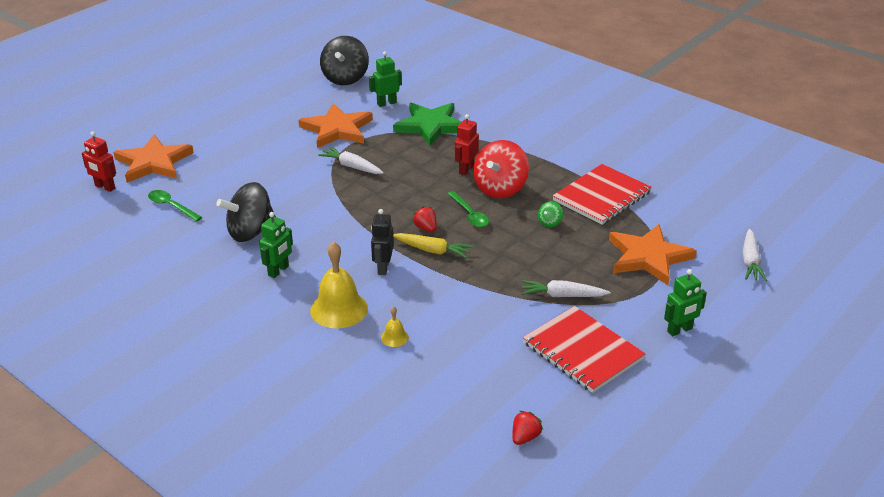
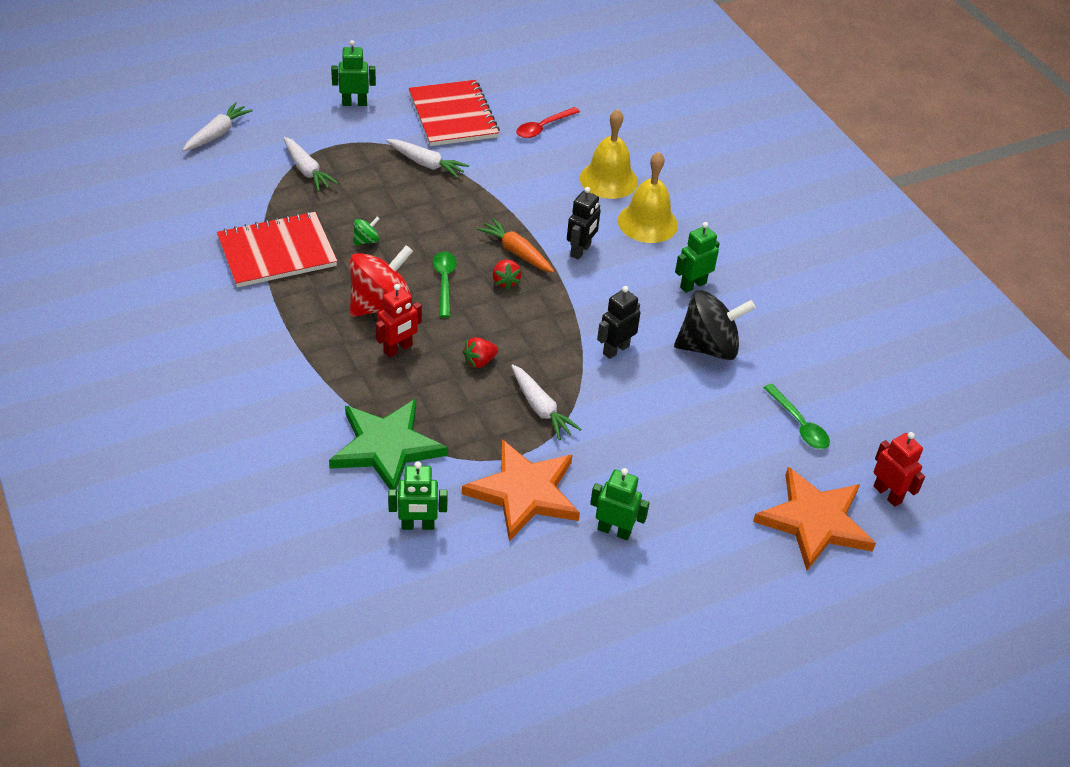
camera: 160 degrees left, 10 degrees up
black spinning top [320,36,369,85] -> none
yellow bell [381,306,409,347] -> yellow bell [580,109,638,199], size x2.14
yellow carrot [393,233,473,259] -> orange carrot [477,218,555,273]
red strawberry [512,411,543,445] -> red strawberry moved to [463,337,498,368]
orange star [609,224,697,285] -> white carrot [284,137,339,192]
none -> red spoon [516,107,580,138]
none -> green robot [590,468,650,540]
none -> black robot [597,286,640,359]

